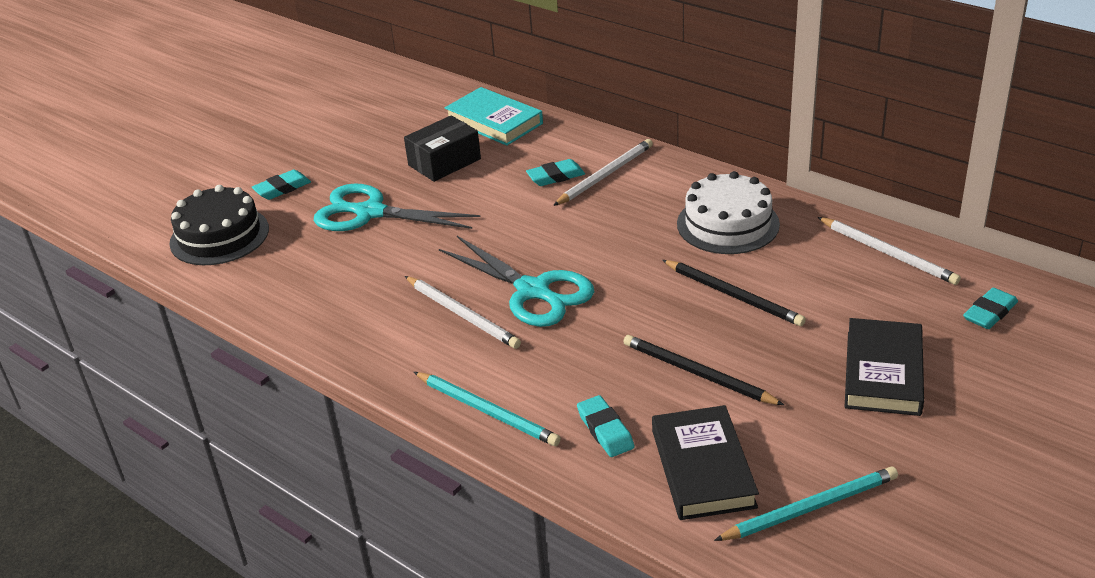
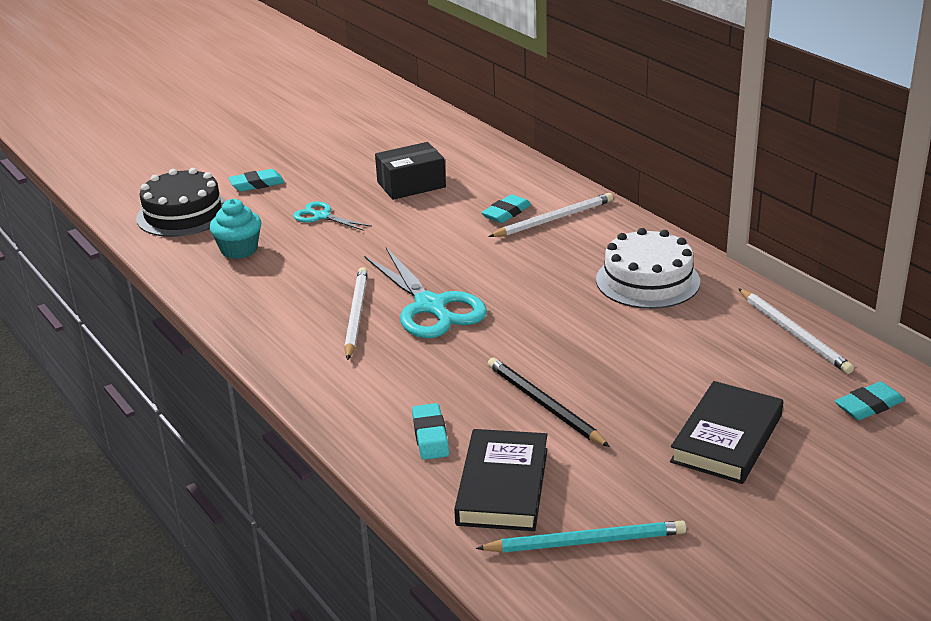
camera: 15 degrees right, 5 degrees down
turquoise scissors [314,183,480,231] -> turquoise scissors [293,201,372,231], size x0.53
white pencil [405,276,521,349] -> white pencil turned 150 degrees counterclockwise [344,267,368,360]
turquoise pencil [414,372,561,446] -> none
turquoise book [445,87,543,146] -> none
turquoise eraser [526,159,585,186] -> turquoise eraser turned 45 degrees counterclockwise [481,194,531,223]
black pencil [662,260,806,326] -> none
none -> turquoise cupcake [210,199,261,259]

